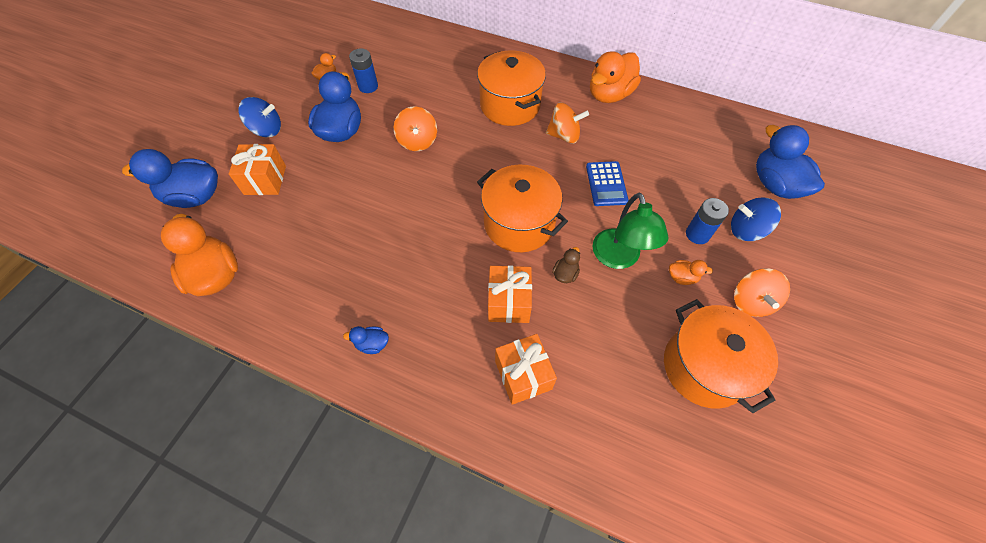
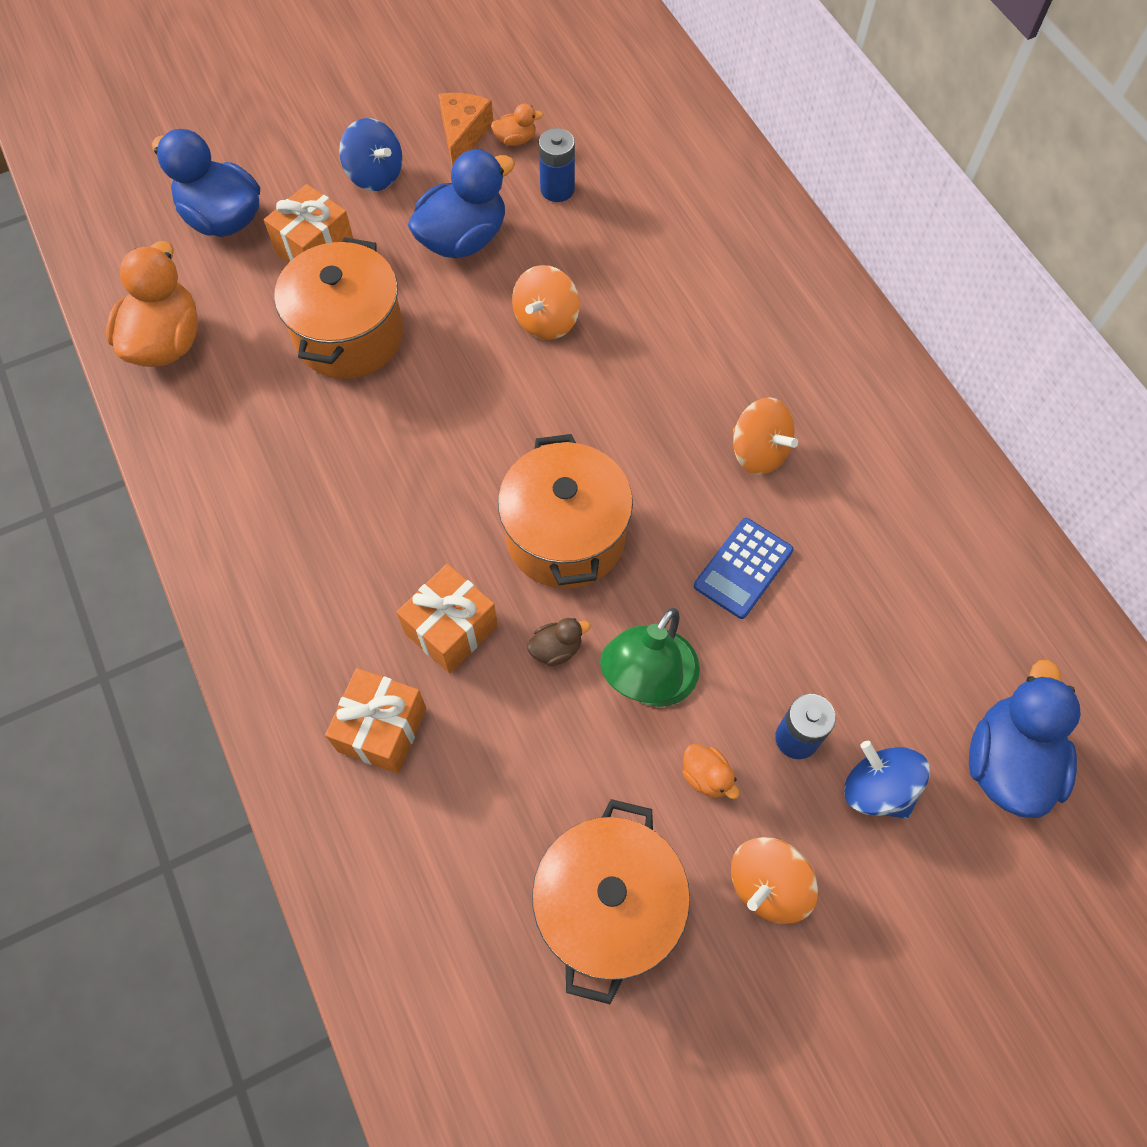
camera: 40 degrees right, 5 degrees up
blue duck [343,326,389,354] -> none
orange pot [477,51,546,126] -> orange pot moved to [274,237,404,379]
orange duck [590,51,641,103] -> none
none -> orange cheese [439,93,493,166]

